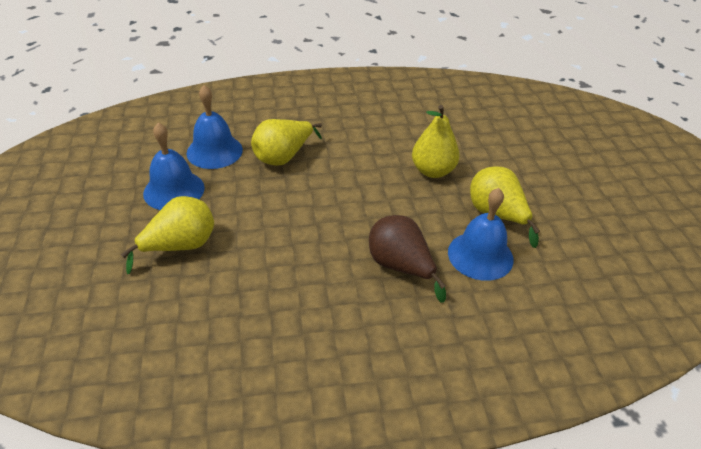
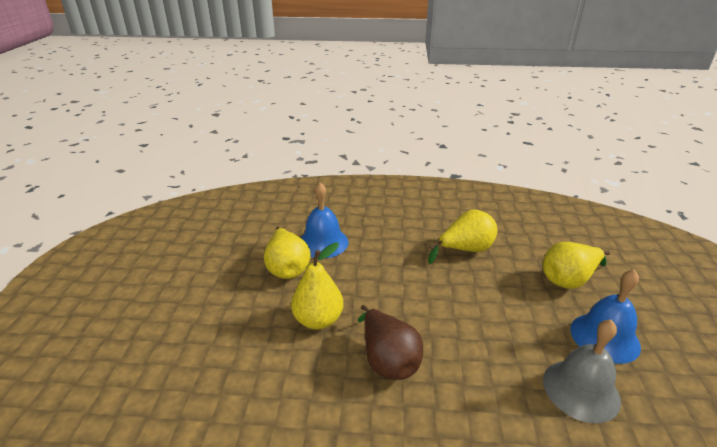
camera: 165 degrees left, 10 degrees down
blue bell [186,85,243,169] -> grey bell [543,319,621,423]
yellow pear [251,119,322,166] -> yellow pear moved to [428,209,497,264]
brown pear [369,215,446,303] -> brown pear moved to [358,305,423,380]

